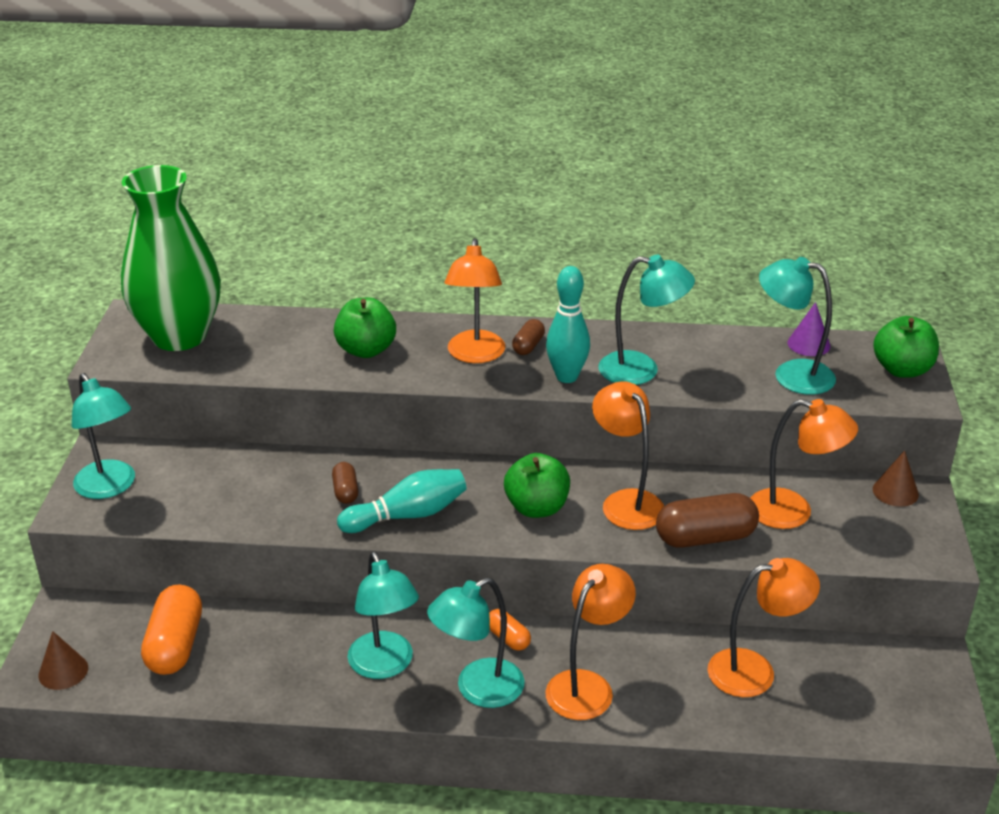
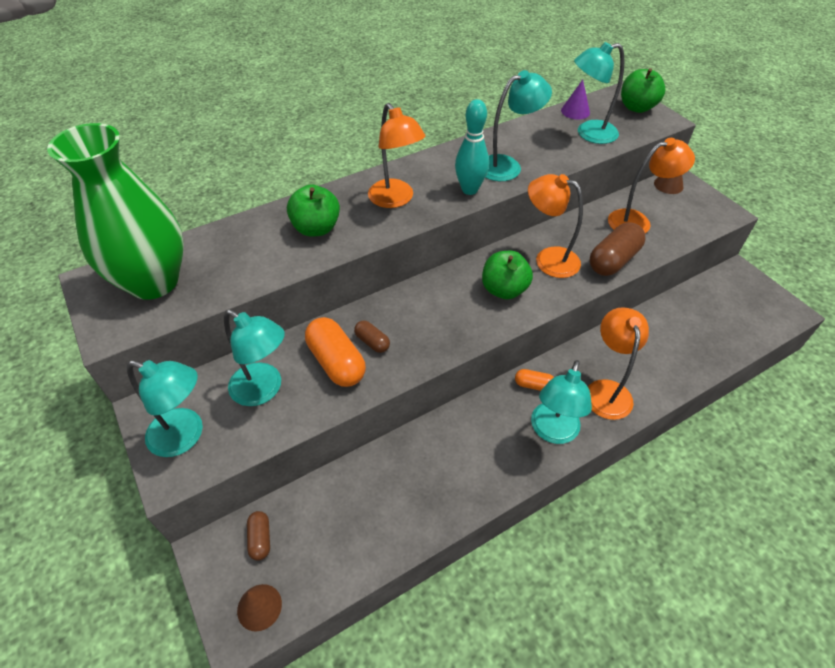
camera: 35 degrees left, 15 degrees up
orange capsule [141,584,202,675] -> orange capsule moved to [305,317,366,387]
turquoise bowling pin [337,469,467,533] -> none
turquoise lamp [347,551,419,679] -> turquoise lamp moved to [224,310,285,406]
brown capsule [512,319,545,355] -> brown capsule moved to [247,511,270,561]
orange lamp [708,558,820,697] -> none

